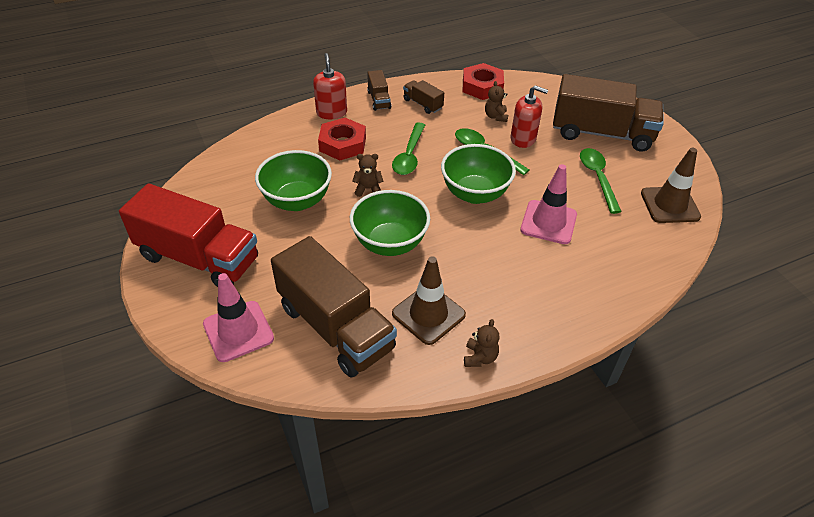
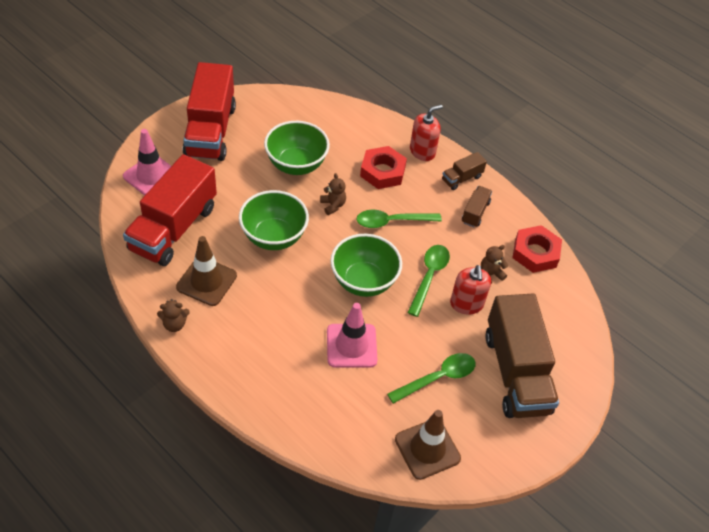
camera: 65 degrees right, 5 degrees up
brown truck [271,236,397,378] -> red truck [123,154,217,266]

